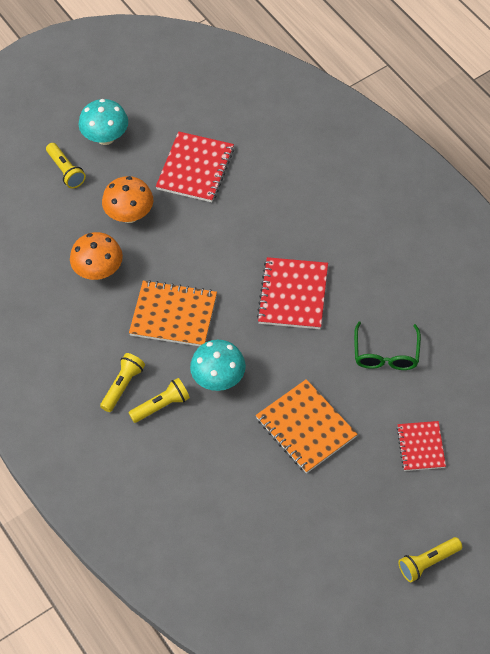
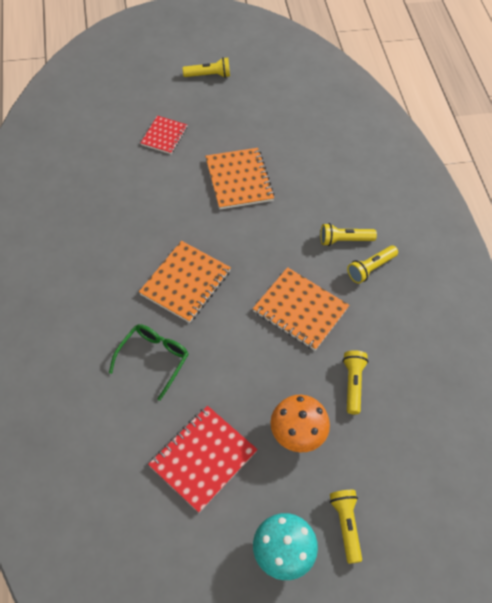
camera: 160 degrees left, 0 degrees up
orange mushroom [70,232,123,280] -> yellow flashlight [343,350,368,414]
turquoise mushroom [190,340,246,391] -> none
red notebook [257,257,328,329] -> orange notebook [139,241,231,323]
green glasses [354,321,421,370] -> green glasses moved to [109,324,188,401]

